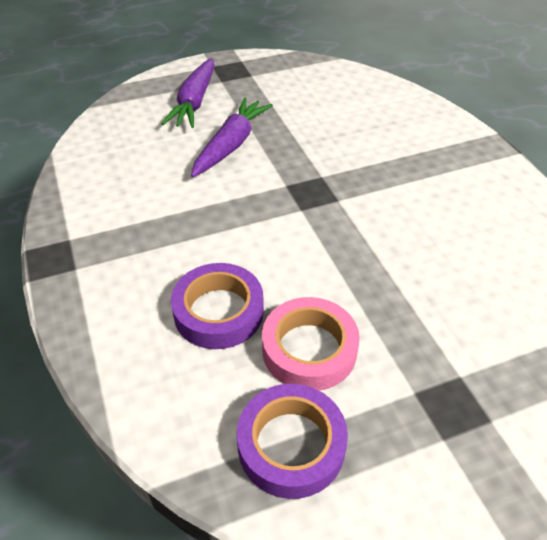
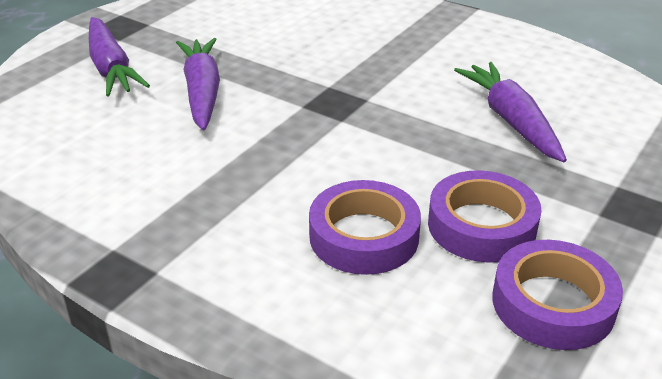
camera: 35 degrees left, 10 degrees down
pink tape [262,297,360,391] -> purple tape [428,170,542,263]
none -> purple carrot [454,62,567,162]

